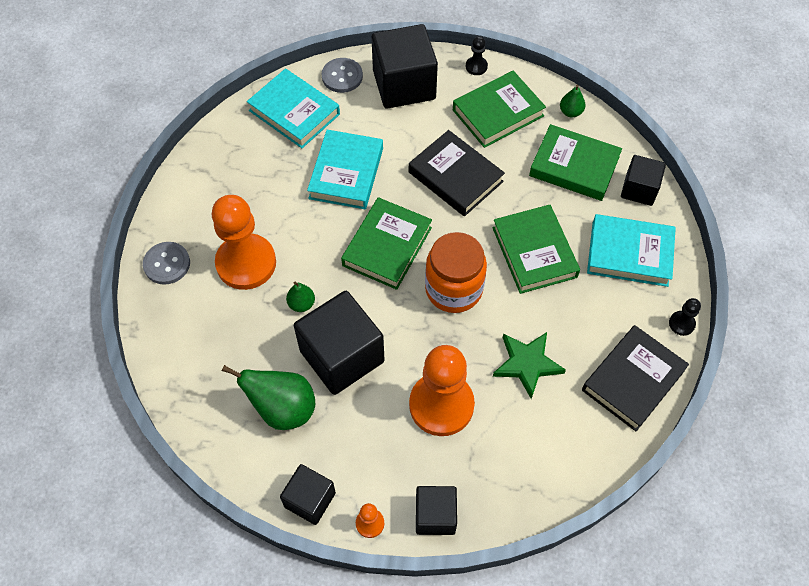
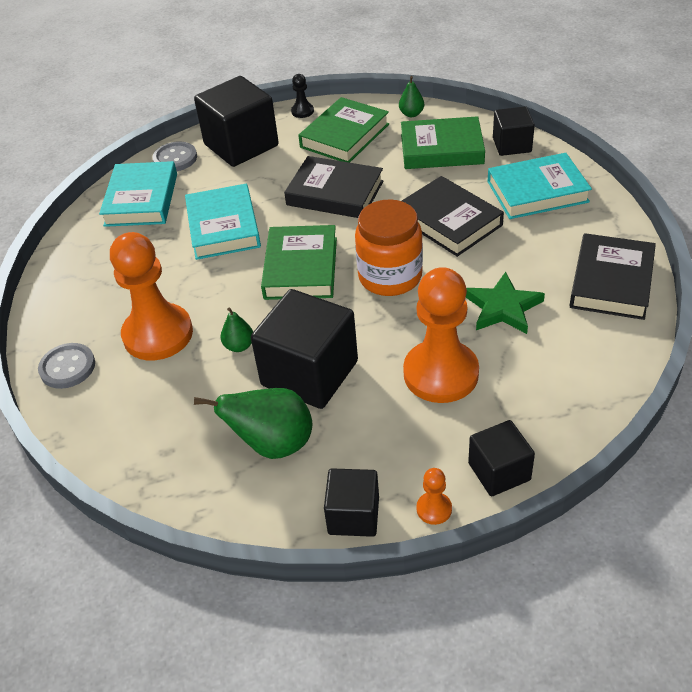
camera: 20 degrees left, 15 degrees down
turquoise book [247,68,340,148] -> turquoise book turned 75 degrees clockwise [99,161,177,227]
green book [492,205,580,294] -> black book [402,176,504,257]
black pawn [669,298,701,336] -> none

